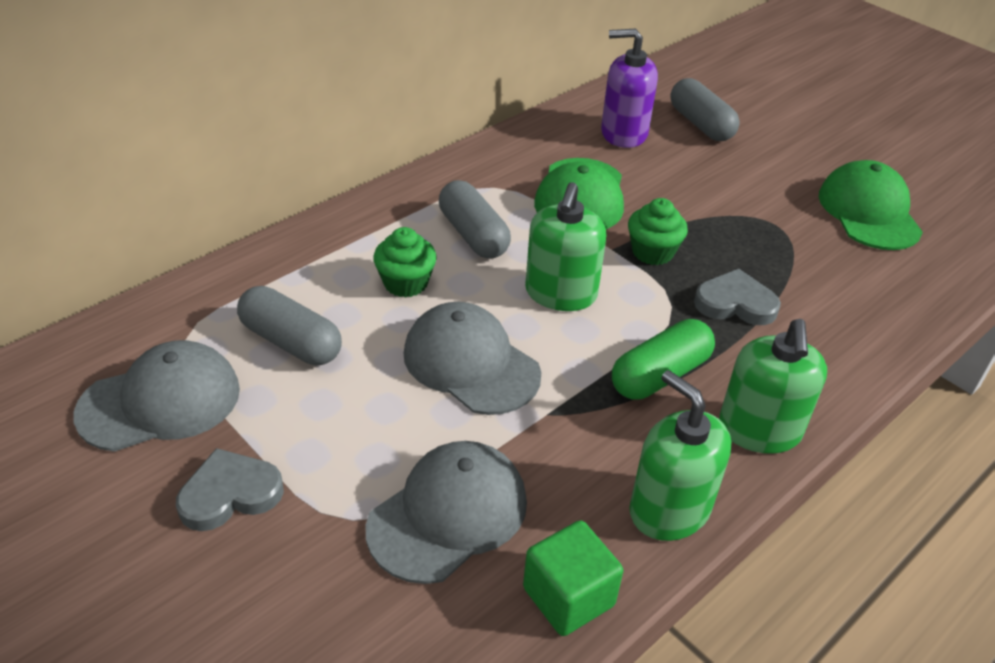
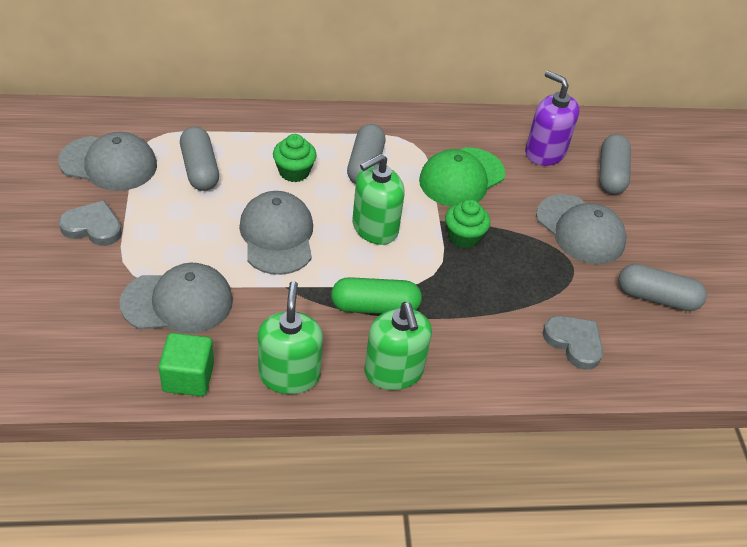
camera: 35 degrees right, 5 degrees up
grey heart [694,269,781,325] -> grey heart moved to [543,316,603,370]
green soap dispenser [719,319,827,454] -> green soap dispenser turned 60 degrees counterclockwise [364,302,432,390]
green cap [819,160,923,250] -> grey capsule [618,264,707,311]
none -> grey cap [536,194,627,265]

